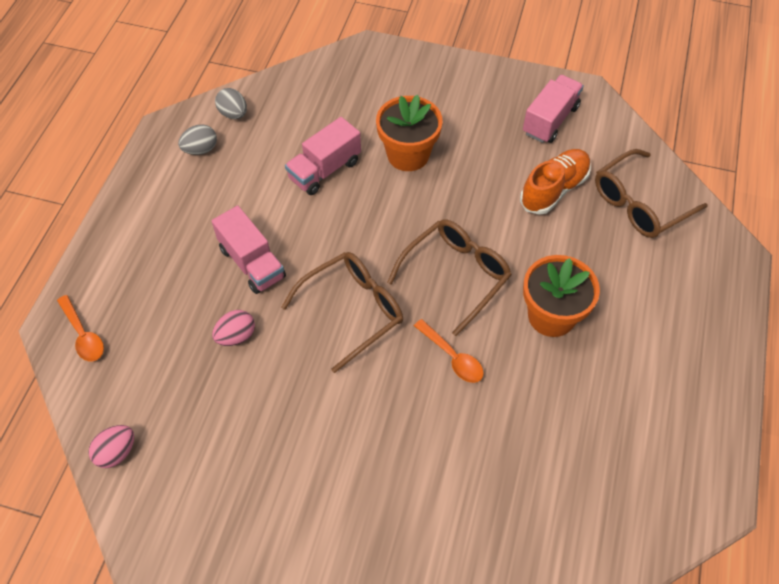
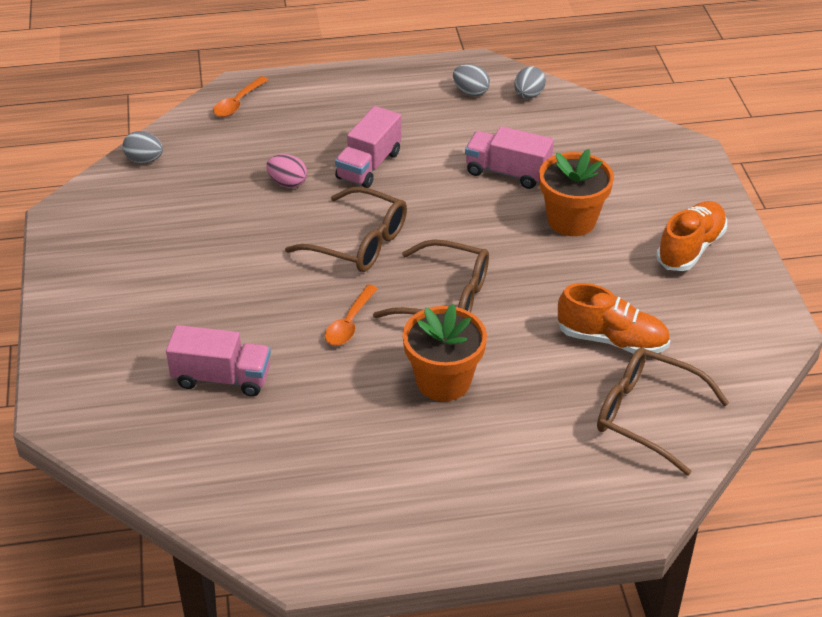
camera: 65 degrees right, 15 degrees down
pink egg [89,425,134,468] -> grey egg [122,131,163,163]
pink truck [523,75,584,143] -> pink truck moved to [166,325,271,397]
none -> orange shoe [656,201,727,271]

